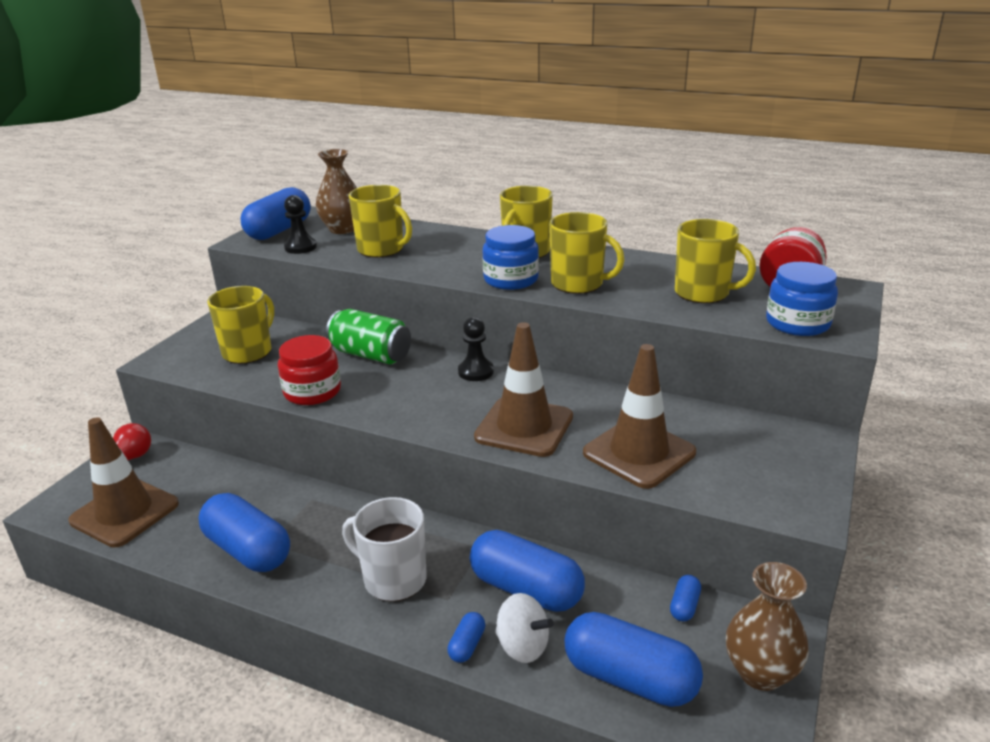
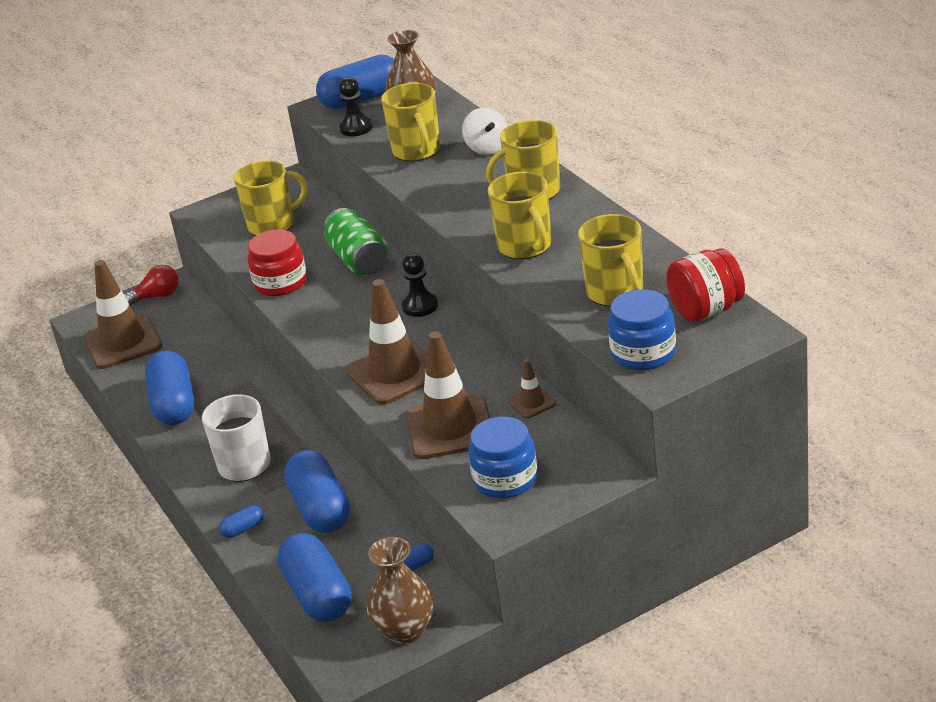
camera: 40 degrees right, 5 degrees up
blue jar [482,225,539,290] -> blue jar moved to [468,417,538,499]
white spinning top [495,593,554,663] -> white spinning top moved to [462,108,508,155]
none -> brown traffic cone [508,359,556,419]

